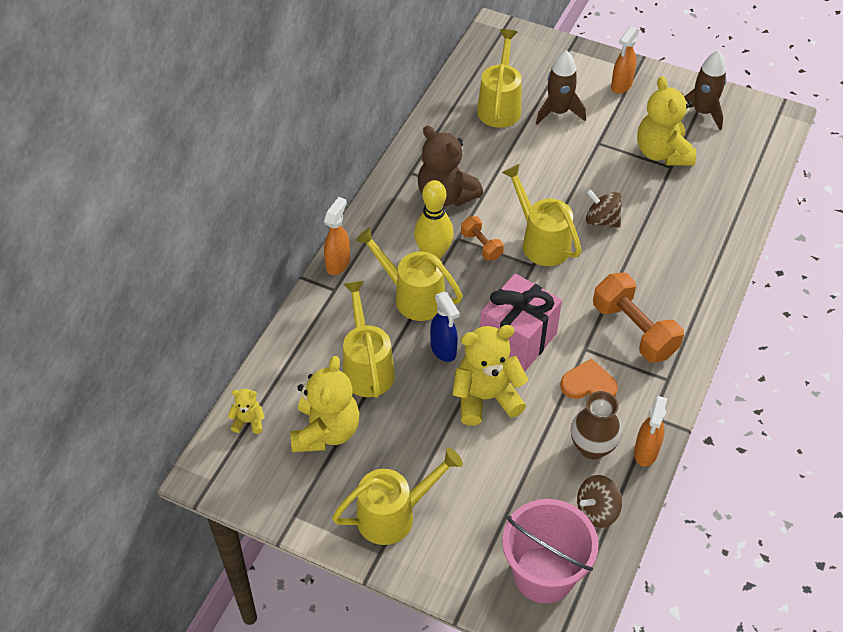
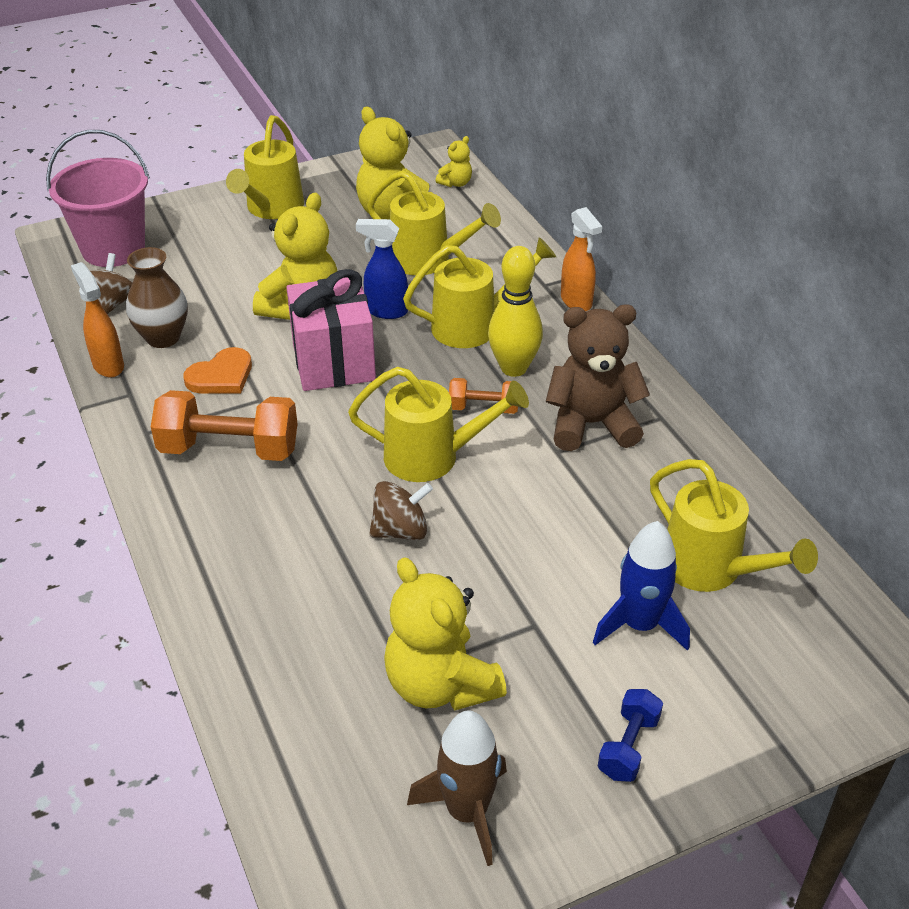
camera: 130 degrees right, 10 degrees down
brown rocket [536,50,586,125] -> blue rocket [593,521,690,651]
orange spray bottle [611,26,639,94] -> blue dumbbell [598,689,663,782]
yellow teddy bear [637,76,696,166] -> yellow teddy bear turned 150 degrees counterclockwise [384,557,507,710]

